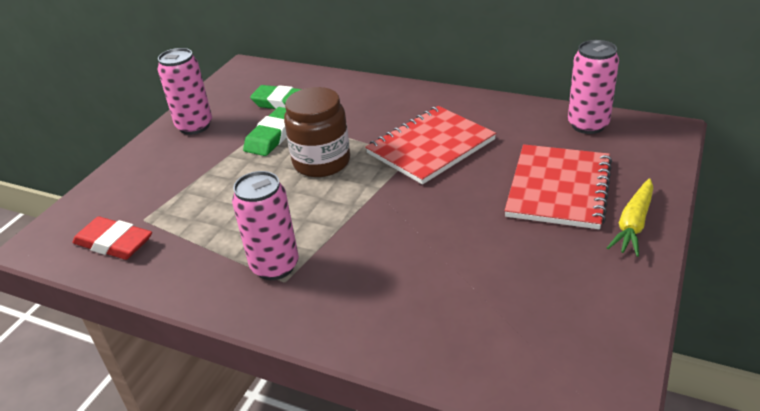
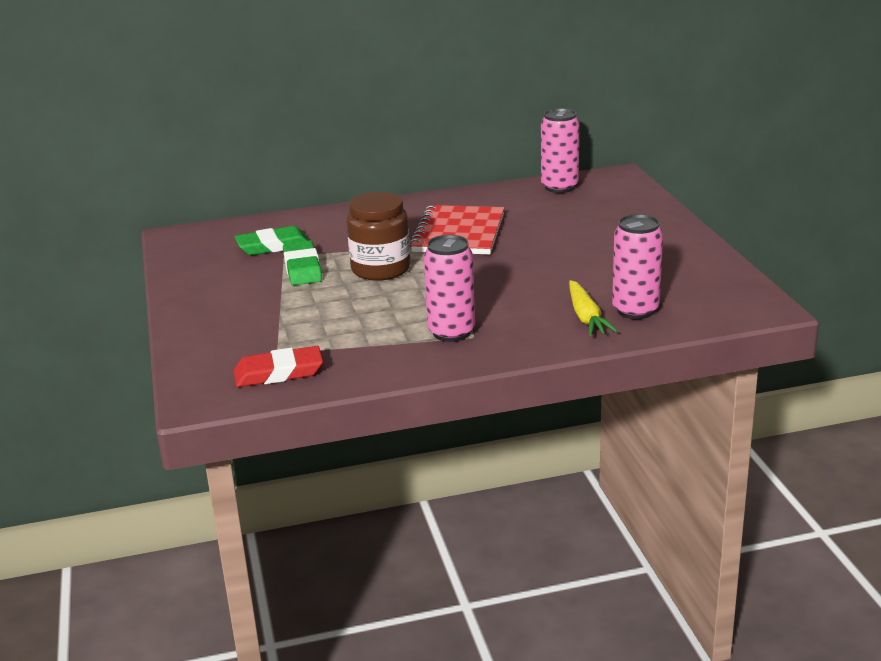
camera: 40 degrees left, 10 degrees down
pink can [158,48,212,135] -> pink can moved to [612,214,663,319]
red notebook [504,144,612,229] -> none
yellow carrot [607,178,653,257] -> yellow carrot moved to [569,280,618,336]

